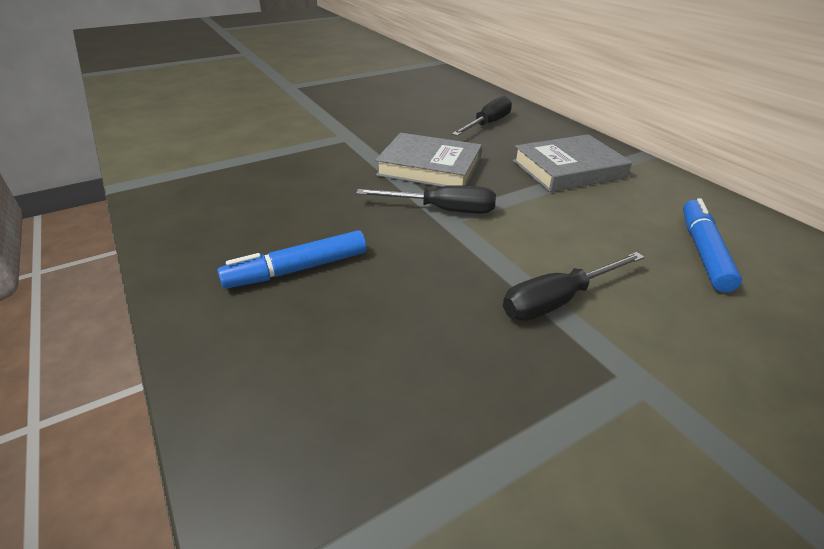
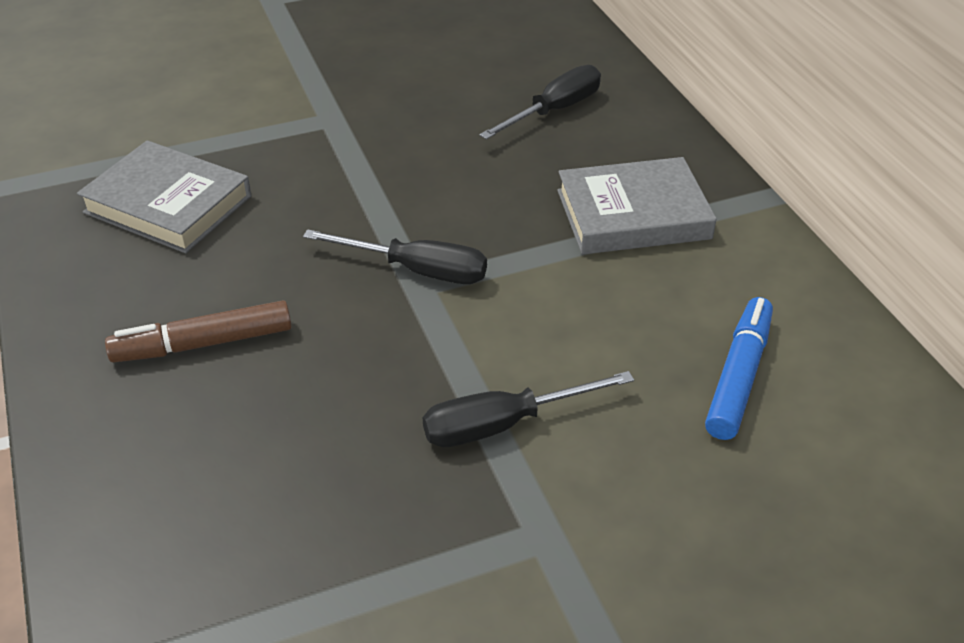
camera: 10 degrees right, 5 degrees up
blue marker [217,230,366,289] -> brown marker [105,300,292,363]
grey book [375,133,482,187] -> grey book moved to [77,140,252,253]

